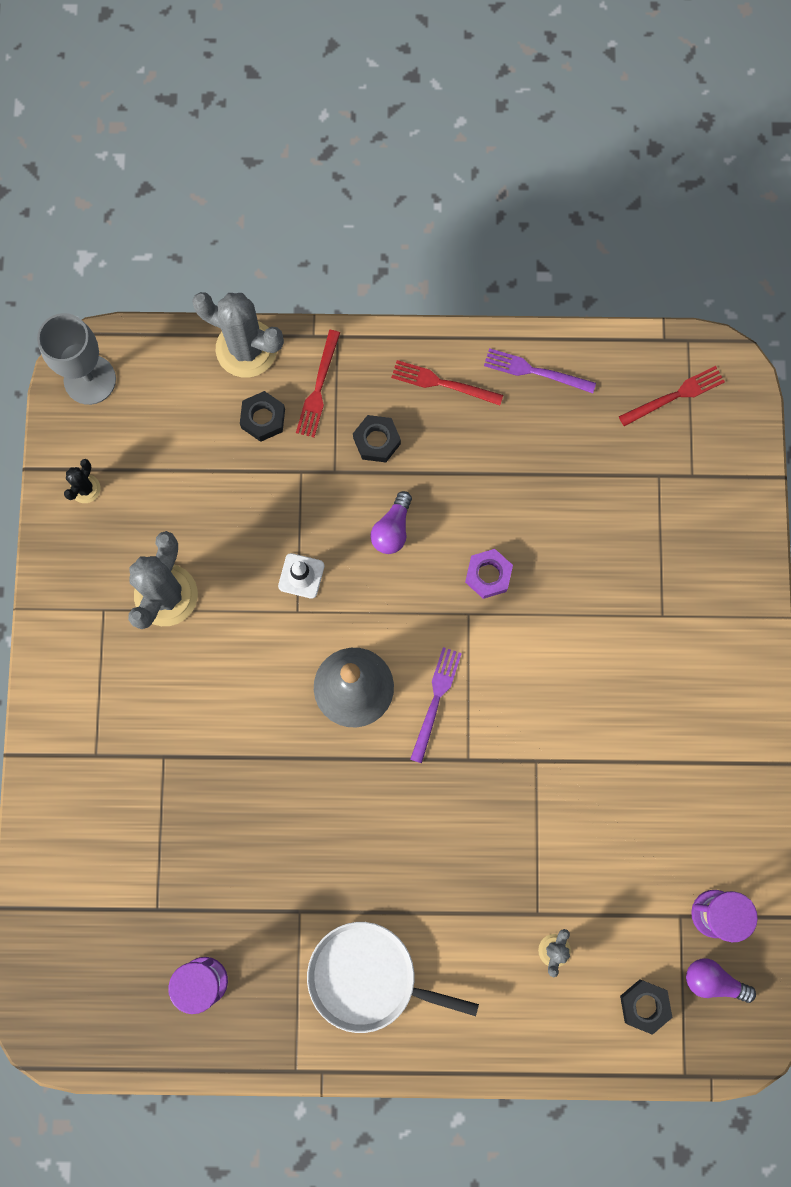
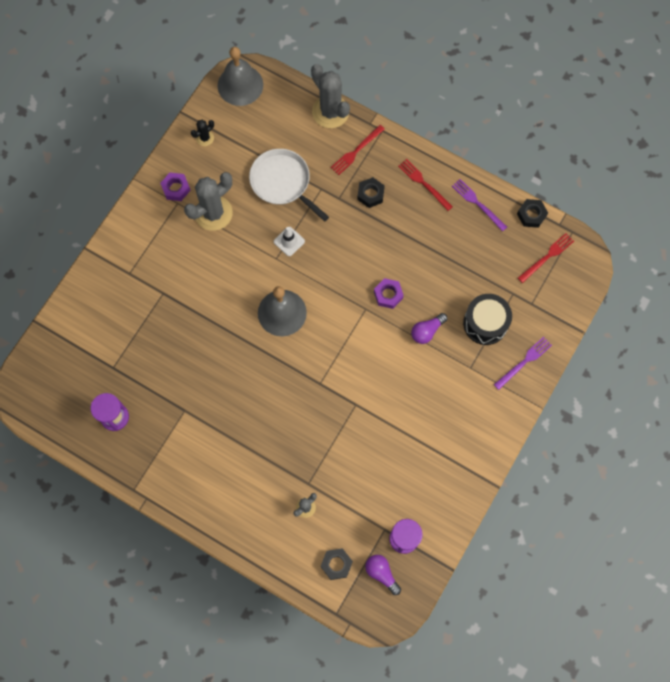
camera: 30 degrees right, 5 degrees down
grey goblet [37,313,116,405] -> grey bell [218,47,263,106]
black nut [240,391,285,442] -> black nut moved to [517,199,548,228]
white pan [307,922,479,1033] -> white pan moved to [249,149,329,222]
purple light bulb [371,491,412,554] -> purple light bulb moved to [411,313,447,344]
purple fork [410,647,462,763] -> purple fork moved to [494,337,552,390]
red fork [619,366,725,426] -> red fork turned 45 degrees counterclockwise [518,233,574,283]
none -> purple nut [160,172,191,201]
none -> black drum [463,294,512,345]

